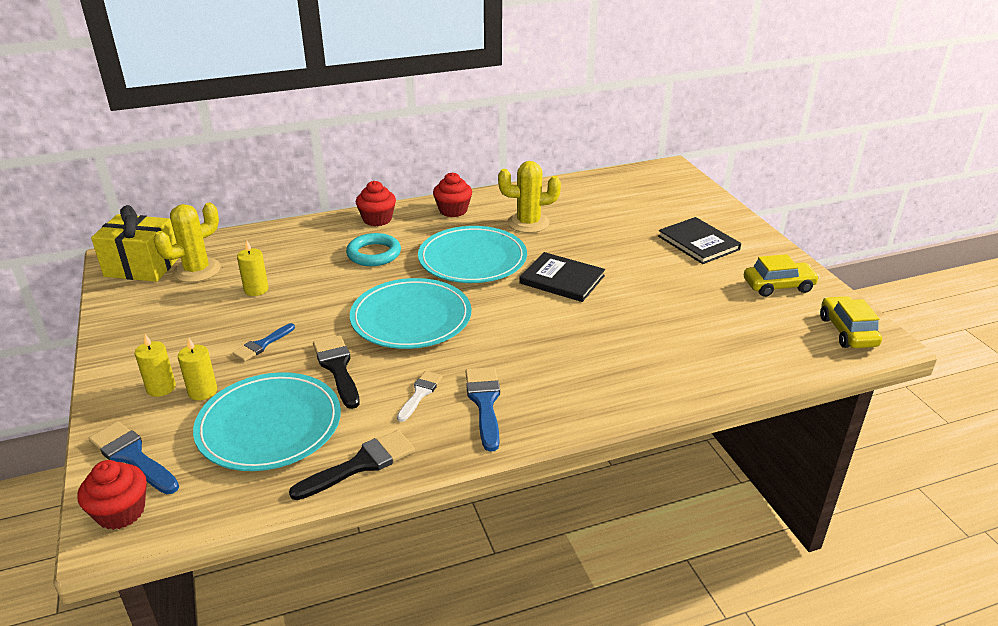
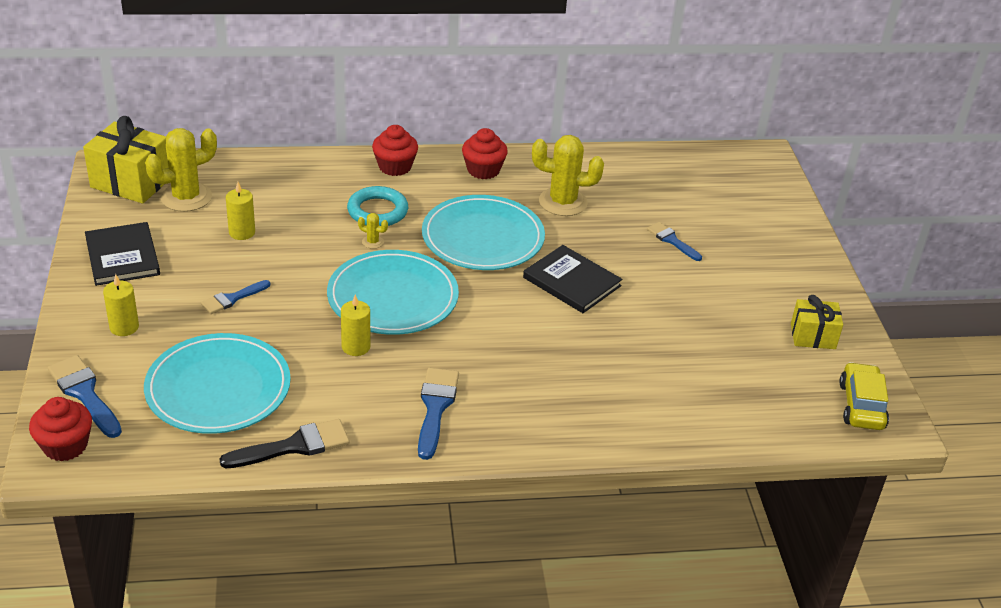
camera: 10 degrees right, 5 degrees up
yellow candle [178,337,217,400] -> yellow candle moved to [341,295,370,356]
black brush [313,335,360,409] -> none
white brush [397,371,443,422] -> none
black book [658,217,741,264] -> black book moved to [85,222,160,286]
yellow car [744,254,820,297] -> yellow gift [791,295,843,349]
none -> yellow cactus [358,213,388,249]
none -> blue brush [647,222,702,261]

